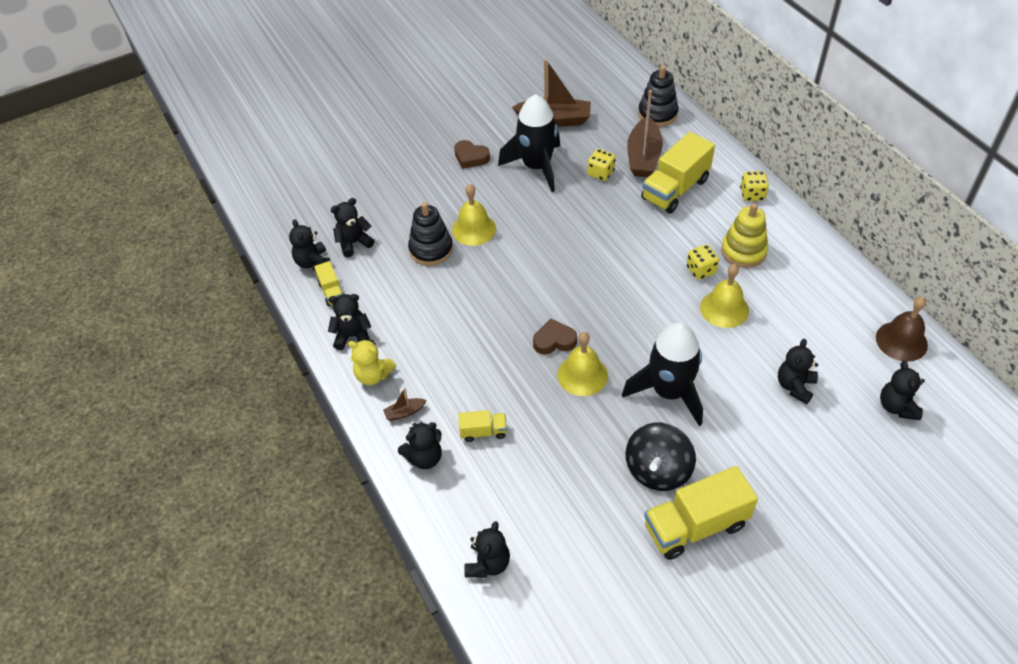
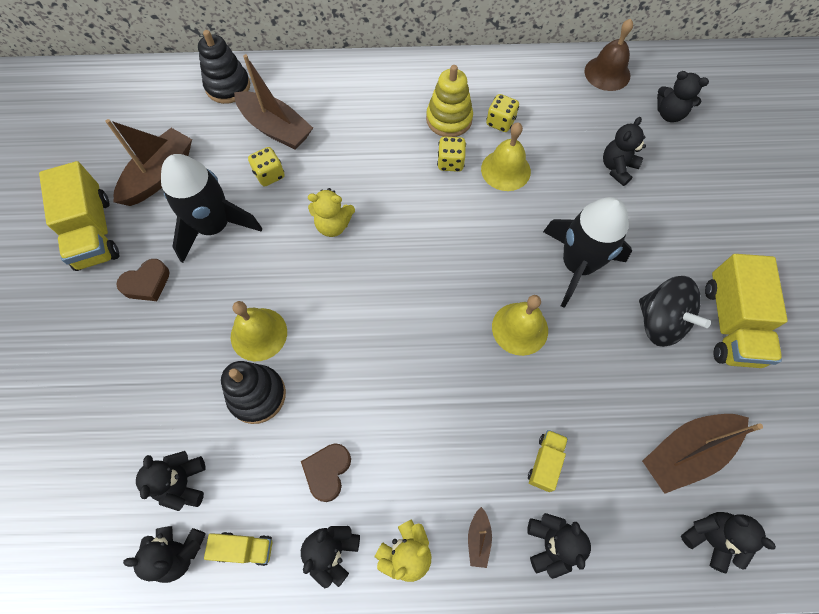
camera: 65 degrees left, 15 degrees up
brown heart [533,318,577,354] -> brown heart moved to [301,443,351,502]
yellow truck [641,132,715,214] -> yellow truck moved to [39,161,119,271]
yellow dice [740,171,769,201] -> yellow dice moved to [486,94,519,132]
black teddy bear [778,339,818,404] -> black teddy bear turned 75 degrees clockwise [603,117,646,186]
none -> yellow teddy bear [308,188,355,237]
none -> brown boat [642,414,763,494]

